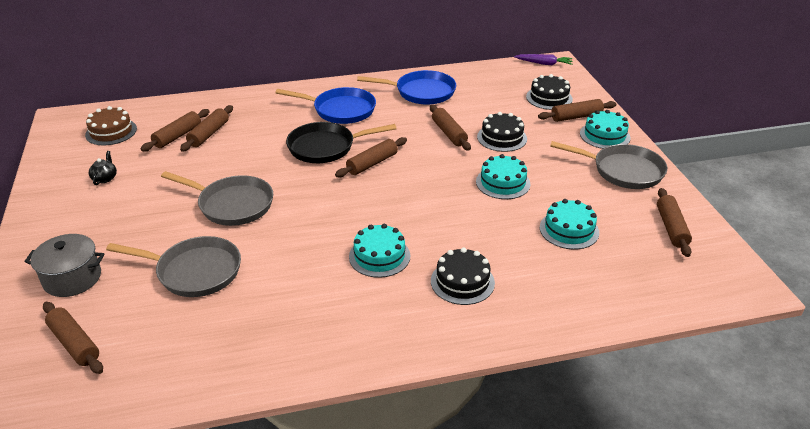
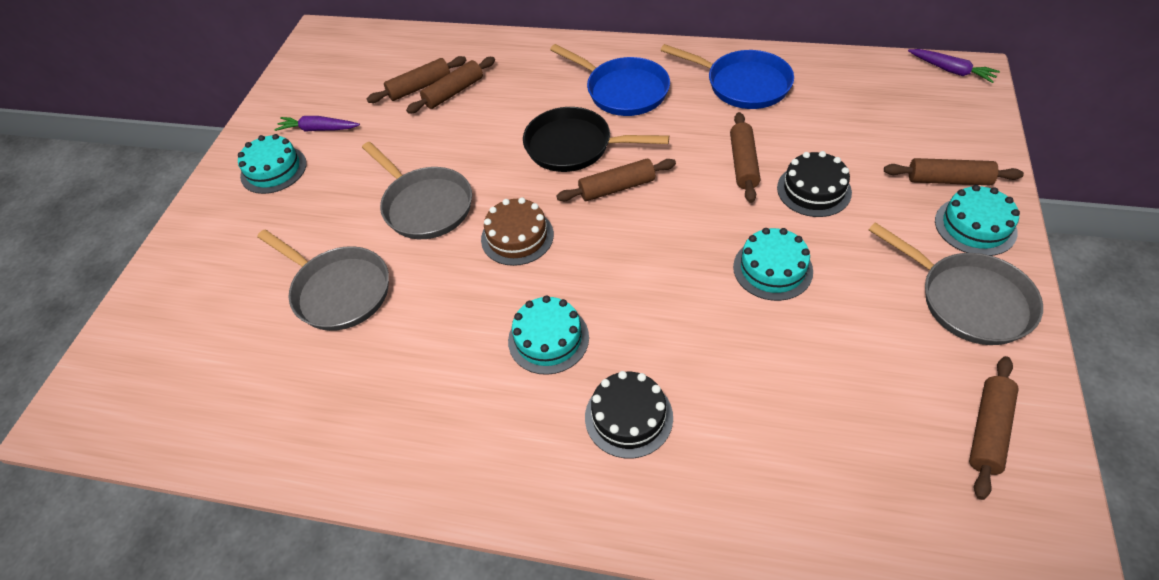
camera: 30 degrees right, 15 degrees up
grey pot [24,234,104,297] -> none
brown rolling pin [43,302,103,374] -> none
brown cake [85,106,137,145] -> brown cake moved to [481,197,554,266]
black teapot [89,151,117,185] -> purple carrot [274,116,360,132]
black cake [526,74,573,110] -> none
turquoise cake [540,199,599,249] -> turquoise cake moved to [238,134,307,194]

